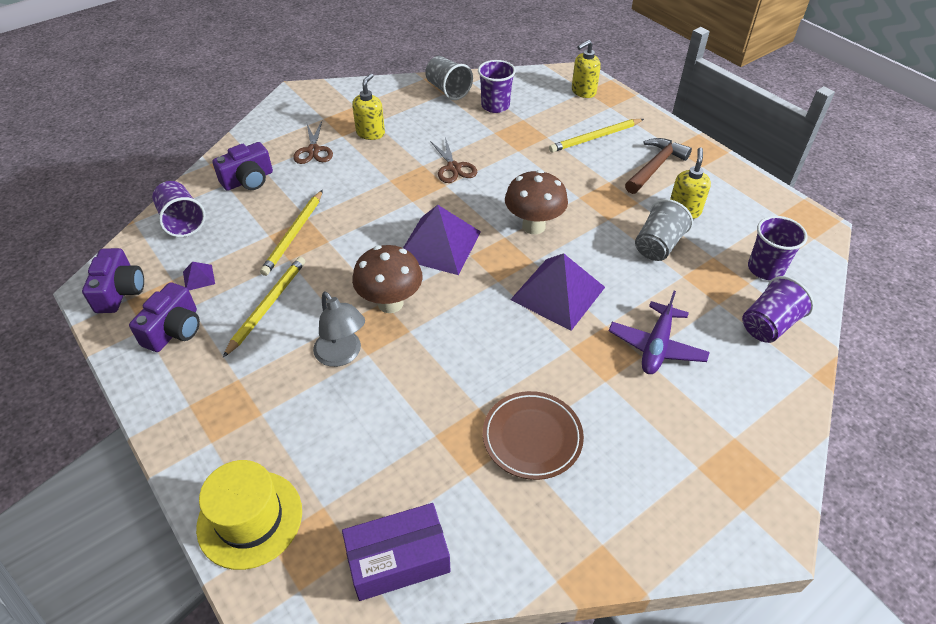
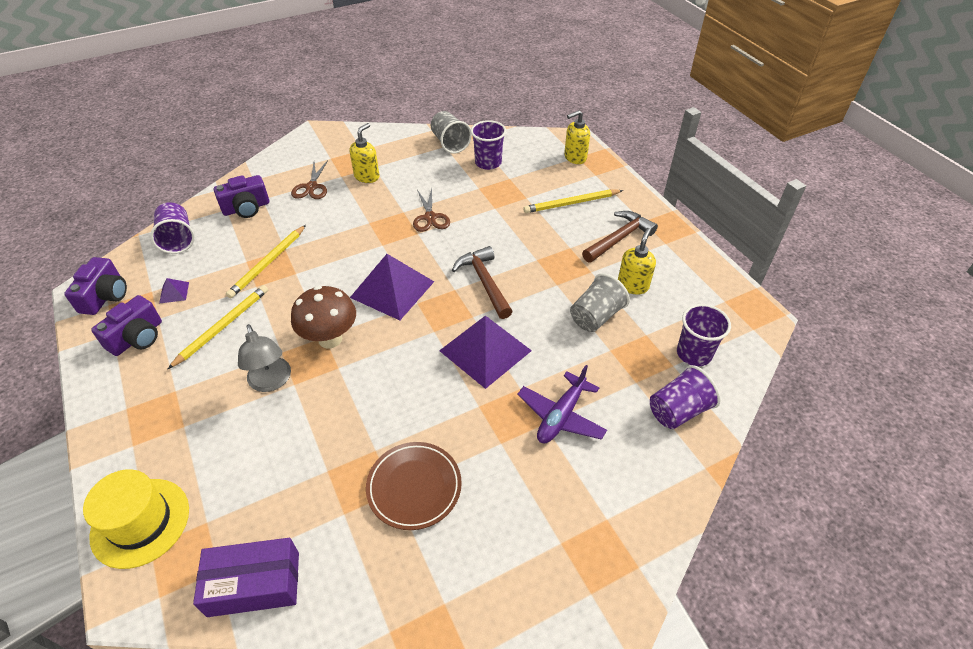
camera: 10 degrees right, 0 degrees up
brown mushroom [505,170,568,234] -> brown hammer [452,246,513,319]

